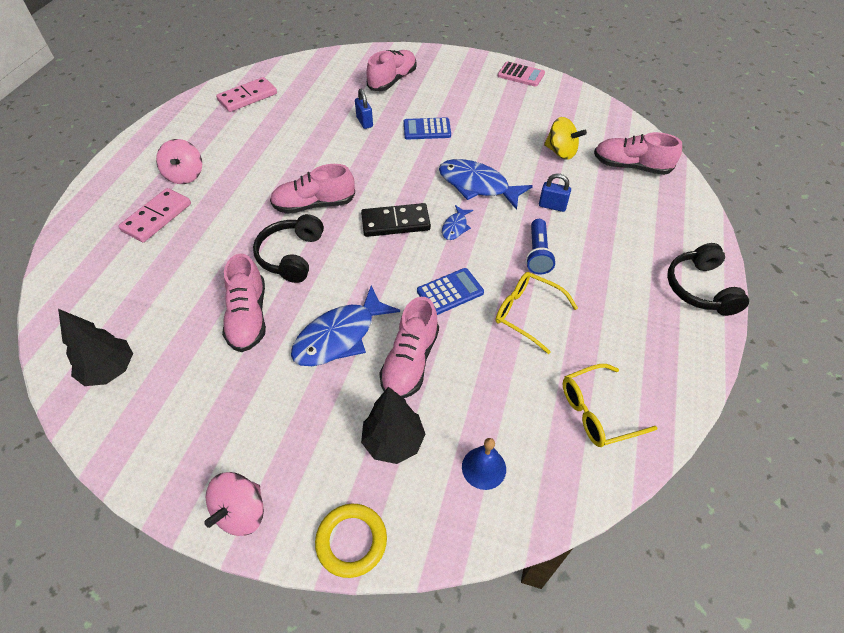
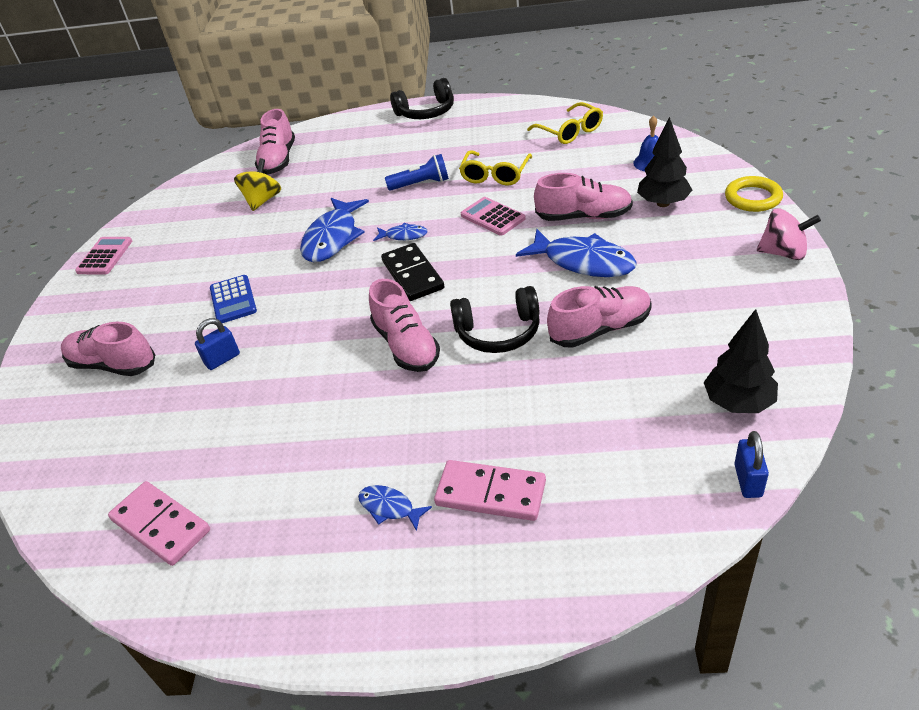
camera: 100 degrees left, 10 degrees down
pink spinning top [156,139,202,184] -> blue fish [358,485,432,531]
blue calculator [417,268,484,315] -> pink calculator [461,197,526,236]
blue padlock [539,173,571,212] -> blue padlock moved to [734,431,769,498]

